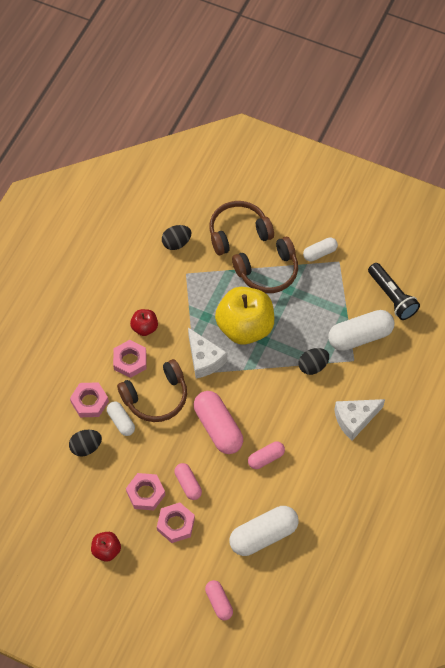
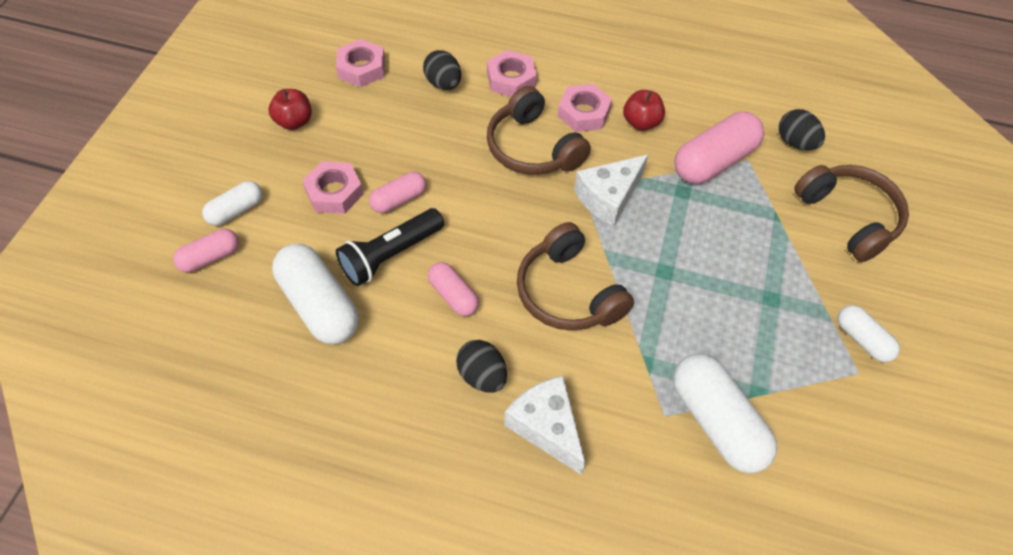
camera: 80 degrees right, 5 degrees down
white capsule [107,401,135,436] -> white capsule moved to [202,181,262,226]
pink nut [126,473,165,510] -> pink nut moved to [336,39,385,87]
pink capsule [194,391,243,454] -> pink capsule moved to [675,112,764,184]
yellow apple [215,287,274,345] -> none
brown headphones [232,237,298,293] -> brown headphones moved to [517,222,634,331]
black egg [298,348,329,375] -> black egg moved to [456,340,507,393]
black flashlight [368,263,420,320] -> black flashlight moved to [336,208,444,286]

